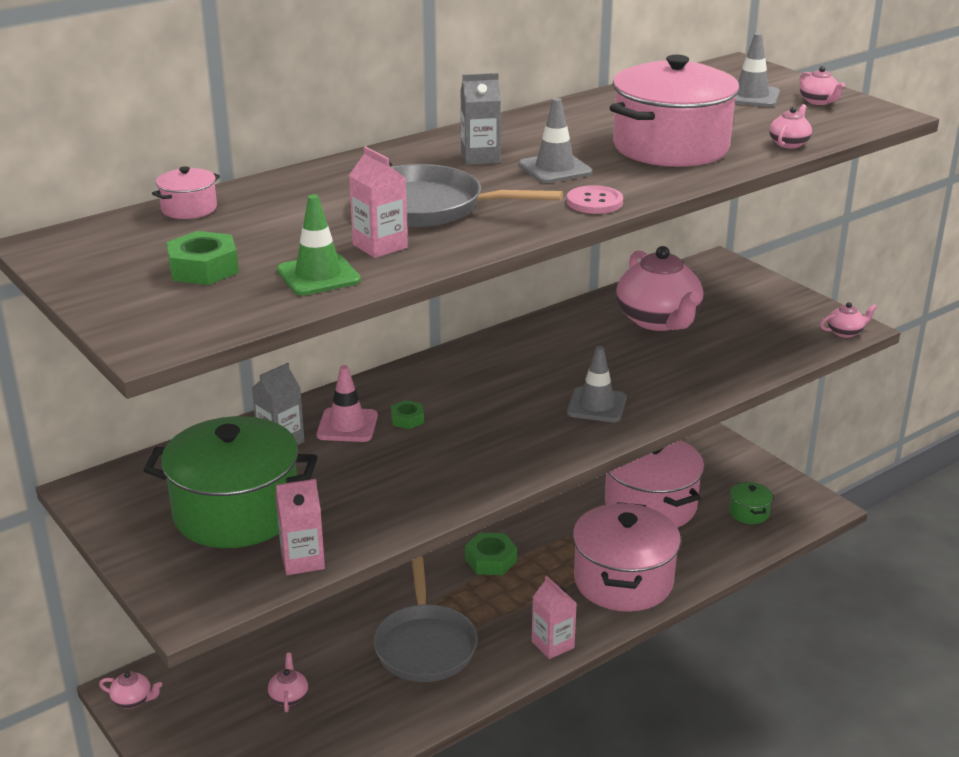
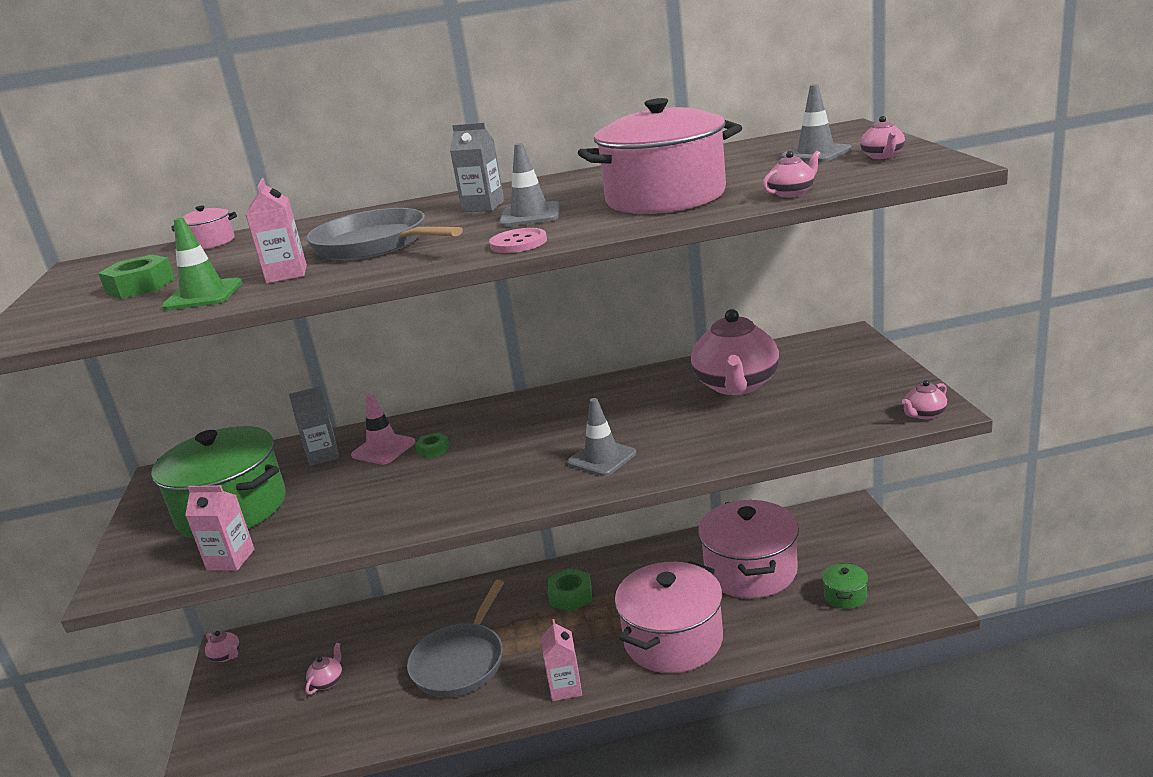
camera: 30 degrees right, 5 degrees down
pink teapot [820,302,877,338] -> pink teapot turned 135 degrees clockwise [902,380,947,419]

